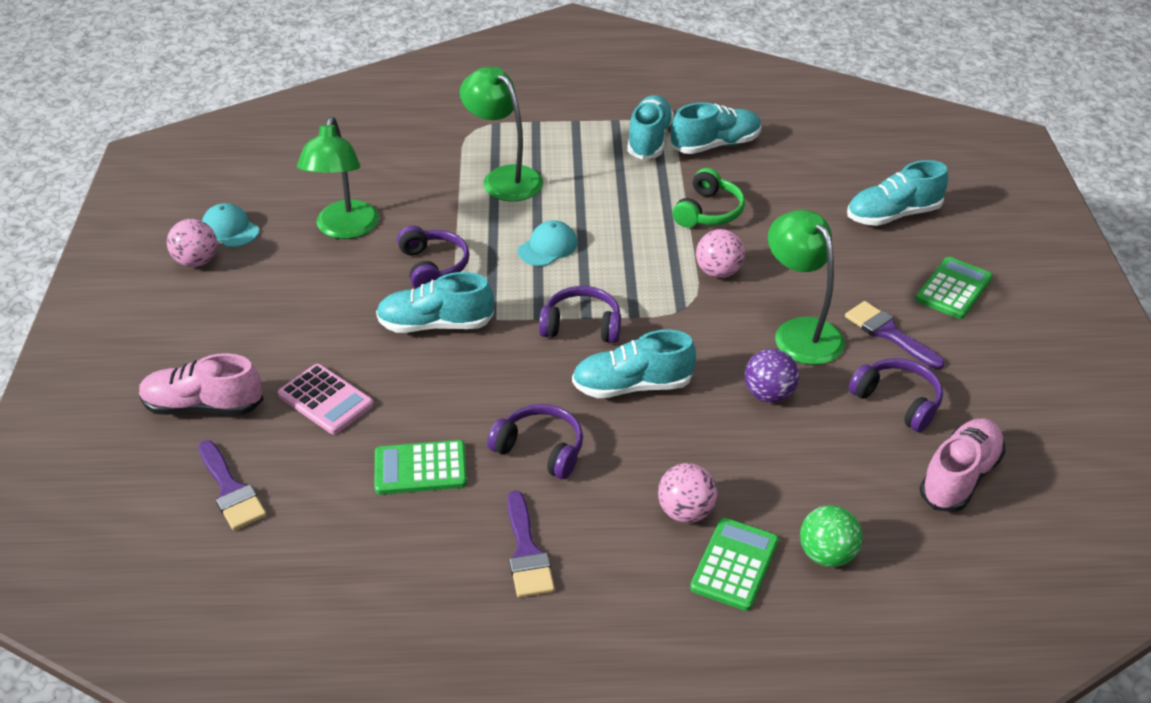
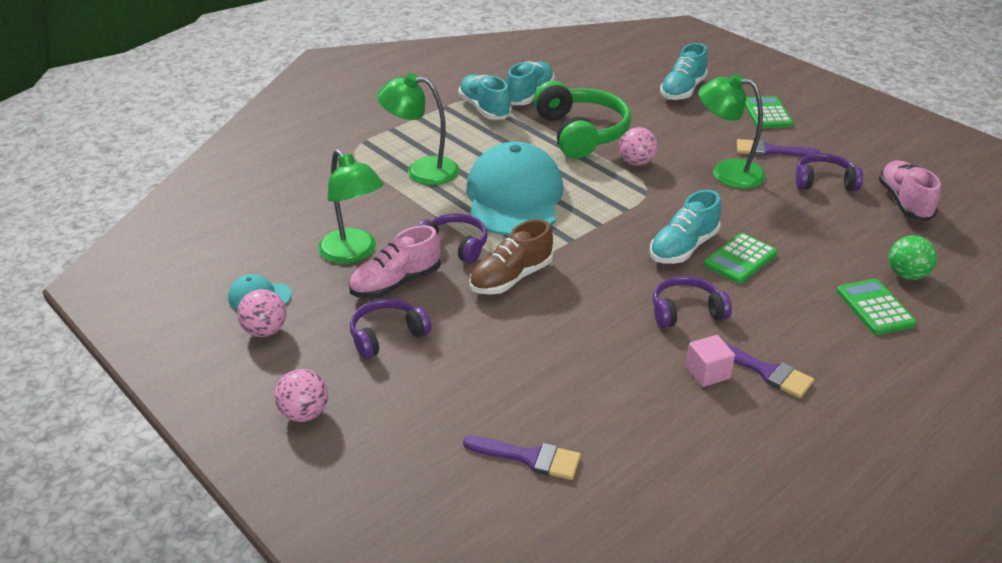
camera: 40 degrees left, 5 degrees down
pink shoe [139,353,264,415] -> pink shoe moved to [349,225,441,299]
pink calculator [278,364,374,434] -> none
green calculator [375,440,467,495] -> green calculator moved to [704,233,777,284]
turquoise shoe [376,272,494,333] -> brown shoe [469,219,553,295]
turquoise cap [518,220,578,266] -> turquoise cap [466,141,564,236], size x2.42
purple headphones [539,286,621,343] -> purple headphones moved to [350,298,431,359]
pink ball [658,463,718,523] -> pink ball moved to [274,369,328,422]
green headphones [673,168,745,228] -> green headphones [533,81,631,159], size x1.73
purple ball [745,349,799,403] -> none
none -> pink cube [686,335,735,387]

